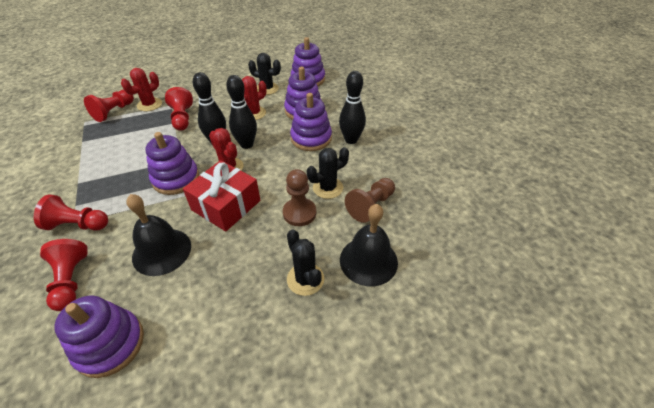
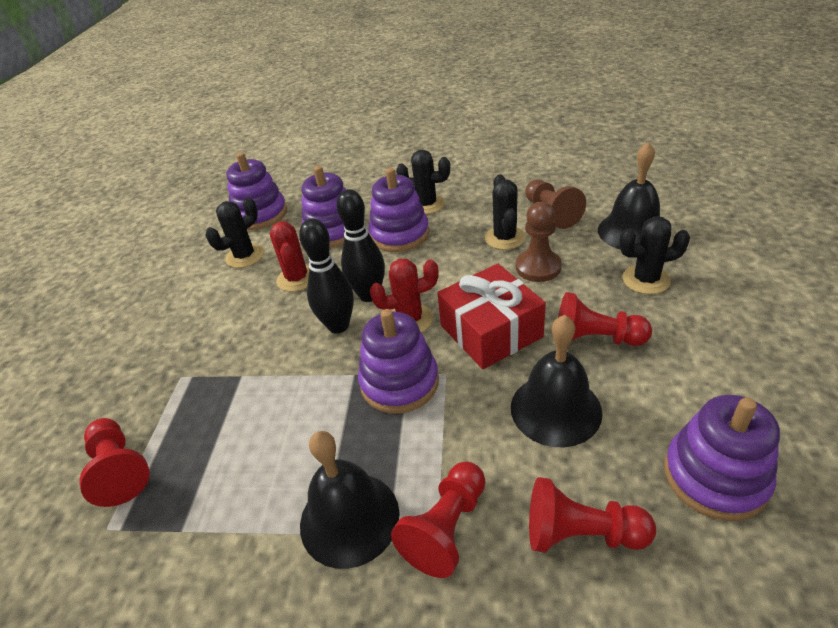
camera: 60 degrees left, 5 degrees down
red cactus [121,68,162,111] -> none
red pawn [165,87,193,131] -> red pawn moved to [558,292,652,346]
black bowling pin [339,71,366,144] -> black cactus [396,150,450,214]
none -> black bell [300,431,400,569]

